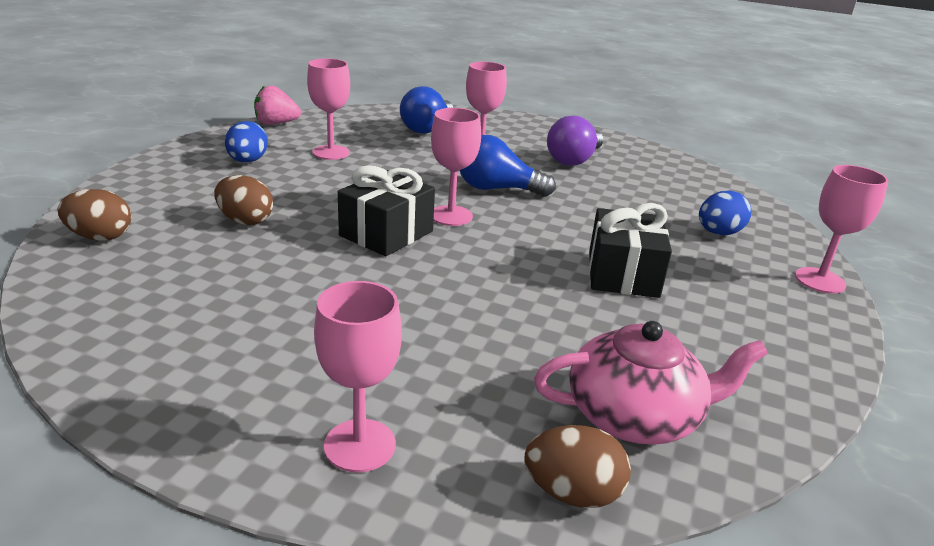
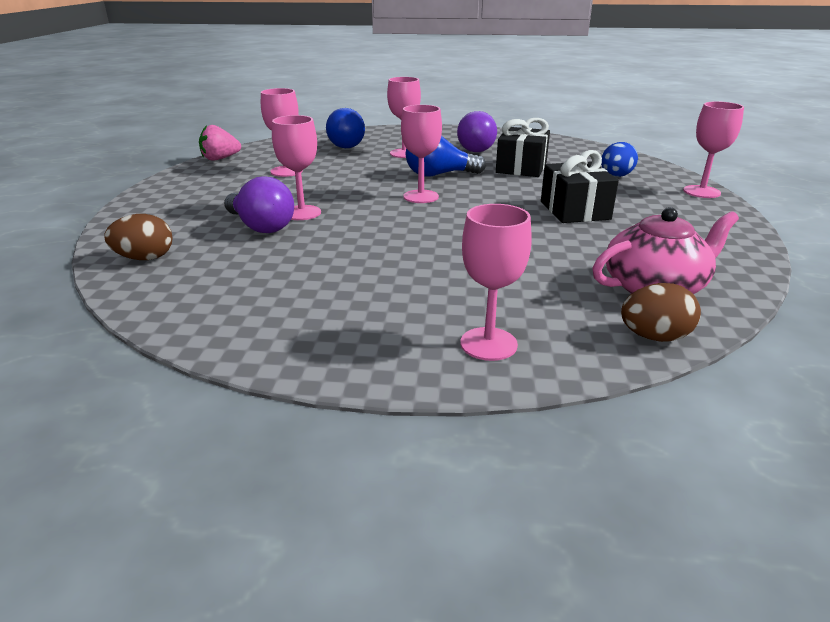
camera: 15 degrees left, 0 degrees up
brown egg [214,175,273,225] -> purple light bulb [224,176,294,233]
blue egg [225,121,268,163] -> none
black gift [338,165,435,256] -> black gift moved to [496,118,550,177]
none -> pink goblet [272,115,321,220]

